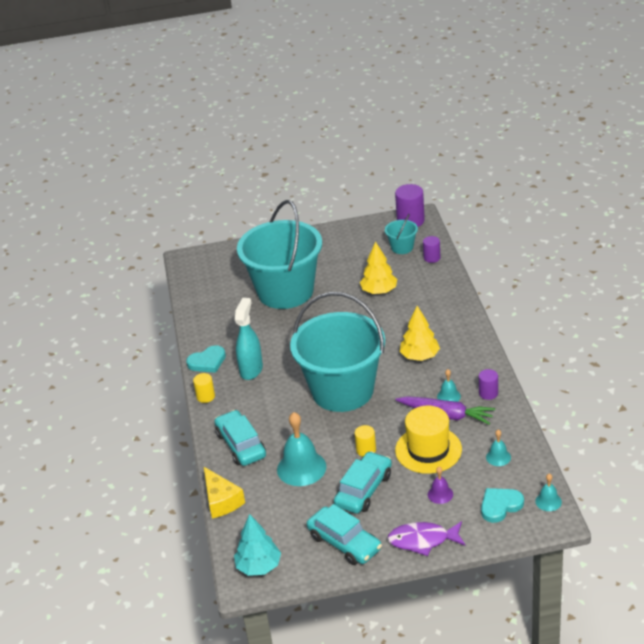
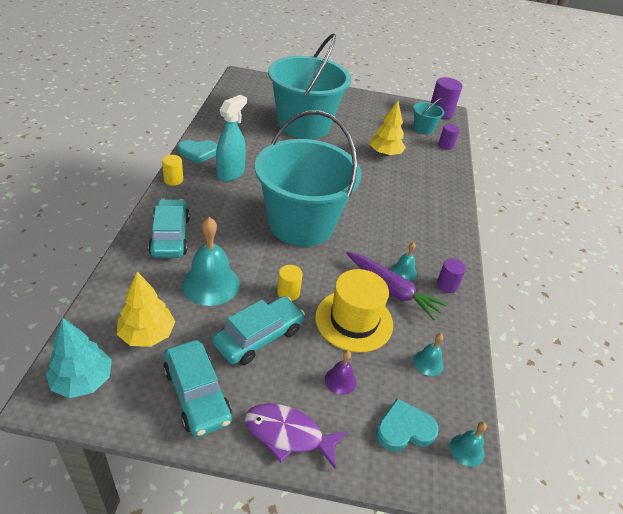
camera: 10 degrees right, 5 degrees up
yellow cheese [204,467,245,518] -> none
yellow tree [400,306,440,361] -> yellow tree moved to [117,272,175,347]

